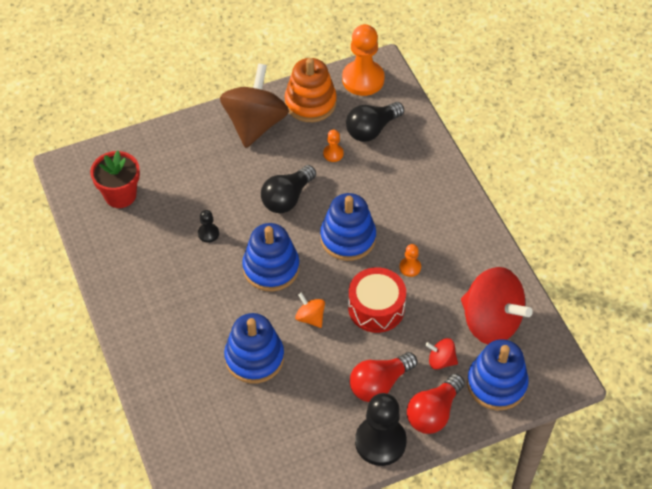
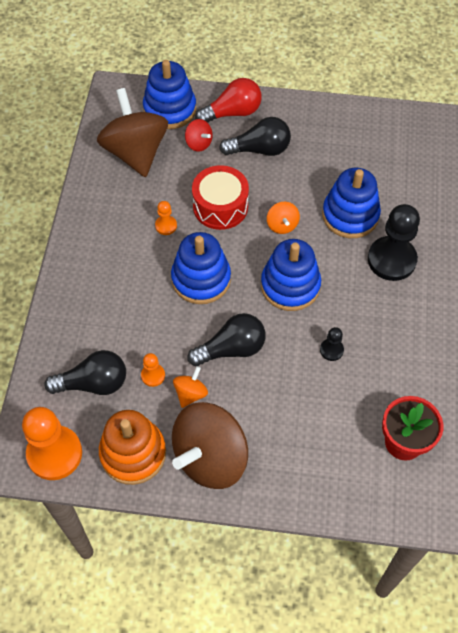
camera: 150 degrees left, 5 degrees up
red light bulb [350,352,417,402] -> black light bulb [219,117,291,156]
black pawn [355,393,407,466] -> black pawn moved to [368,204,420,281]
red spinning top [461,267,533,344] -> brown spinning top [97,88,168,177]
none -> orange spinning top [173,366,208,408]

